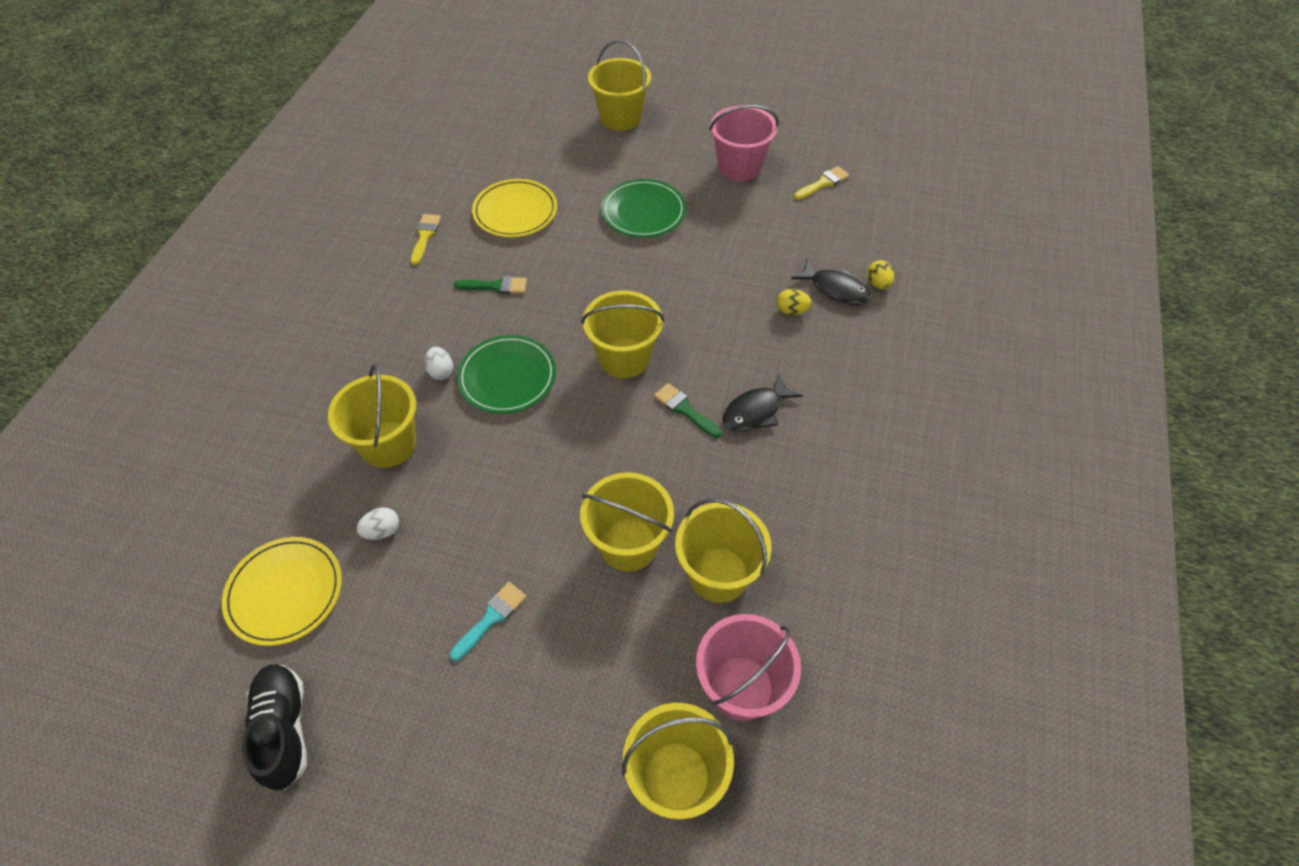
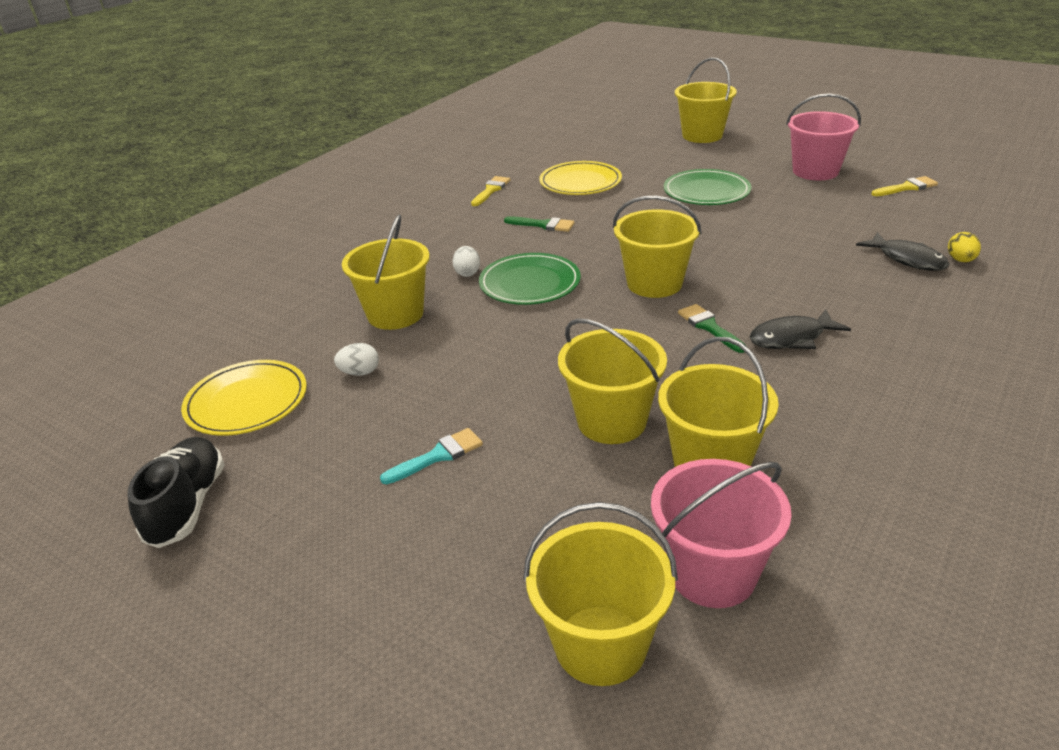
camera: 20 degrees right, 20 degrees down
yellow egg [777,289,812,315] -> none

